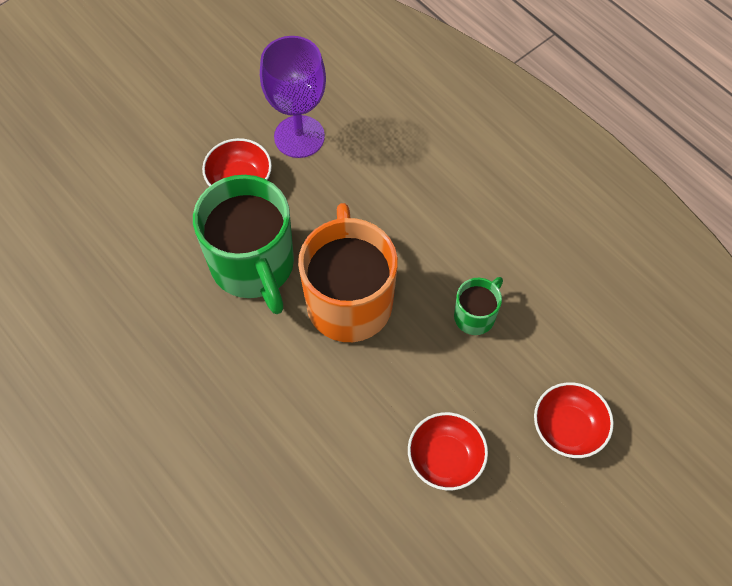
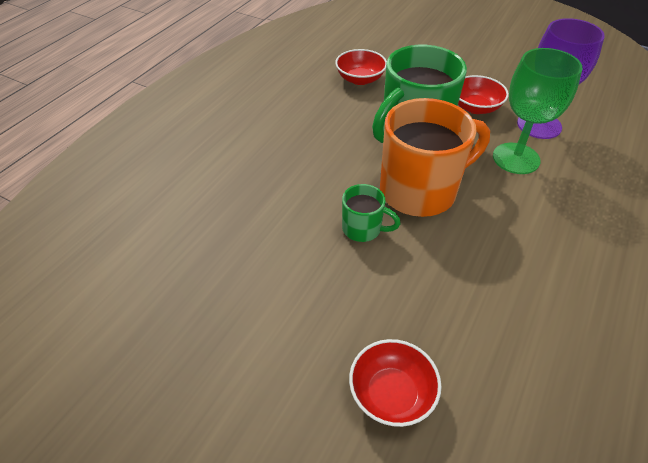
camera: 70 degrees right, 15 degrees down
red bowl [408,412,488,490] -> red bowl moved to [335,49,387,85]
green mug [454,277,503,335] -> green mug moved to [342,184,401,242]
none -> green goblet [493,48,582,174]

